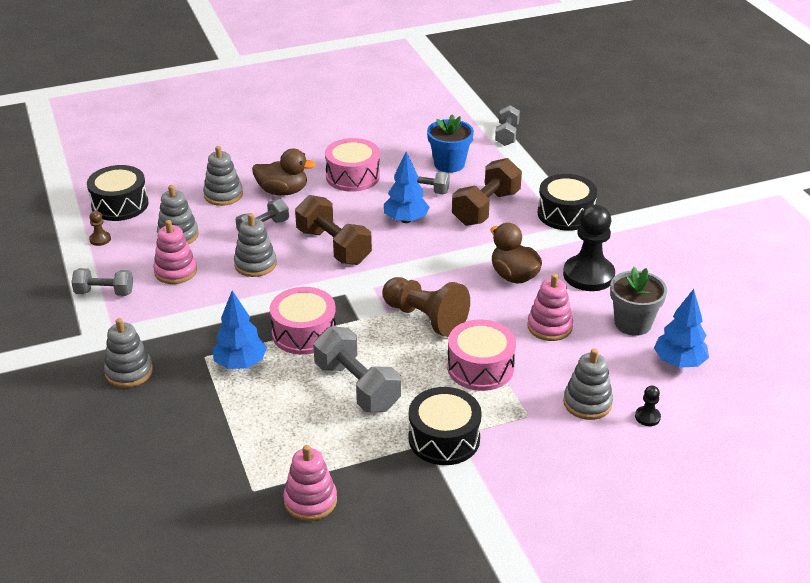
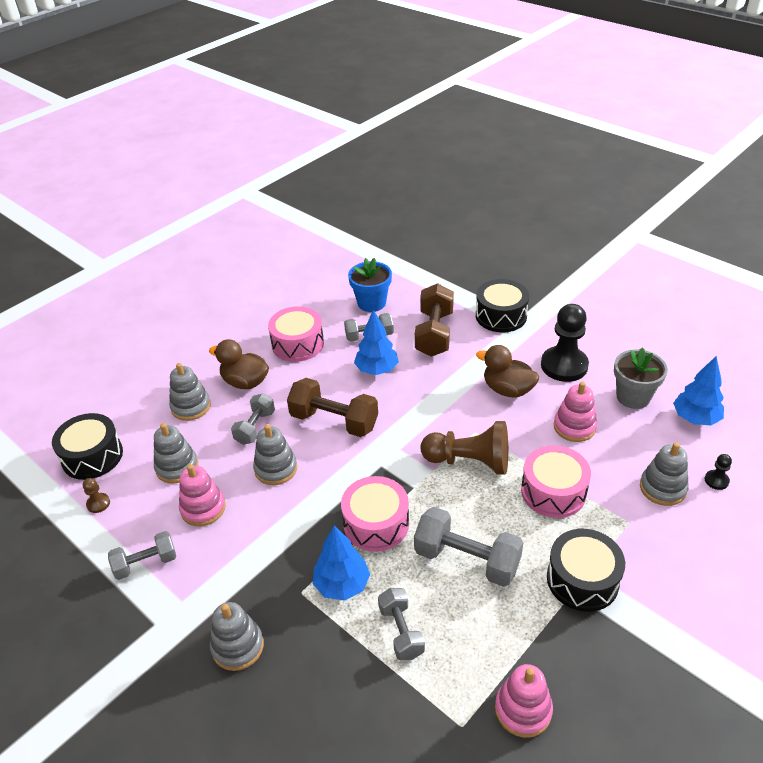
camera: 25 degrees left, 5 degrees up
brown duck [252,149,316,196] -> brown duck turned 135 degrees counterclockwise [209,339,269,389]
grey dumbbell [495,105,520,146] -> grey dumbbell moved to [378,588,425,660]

